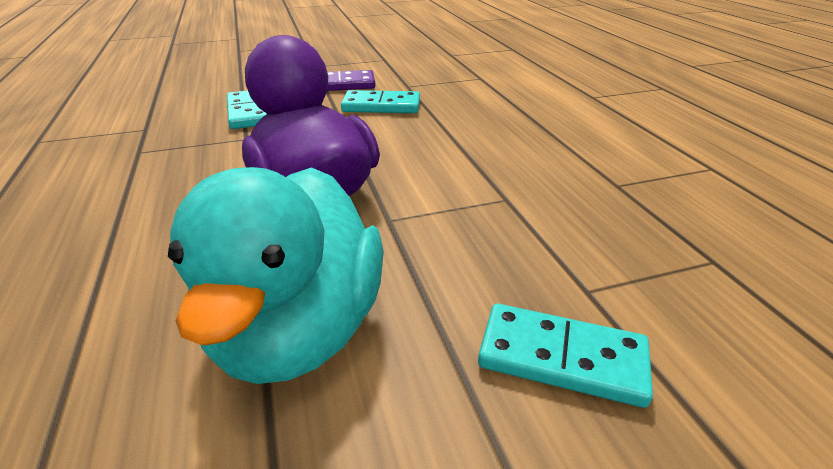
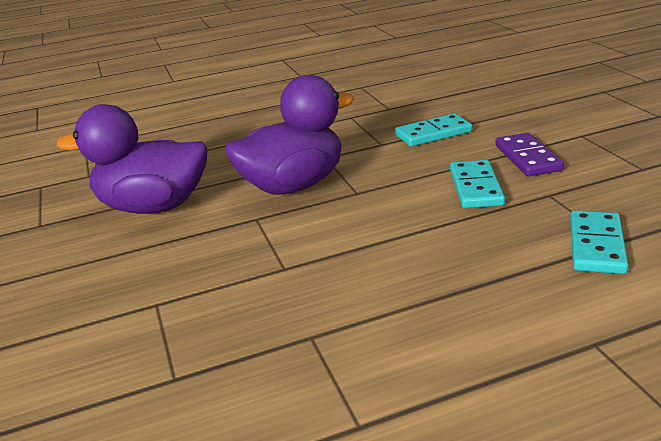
camera: 90 degrees right, 5 degrees down
turquoise duck [168,167,384,384] -> purple duck [57,104,208,214]
turquoise domino [478,304,653,408] -> turquoise domino moved to [570,211,629,274]

